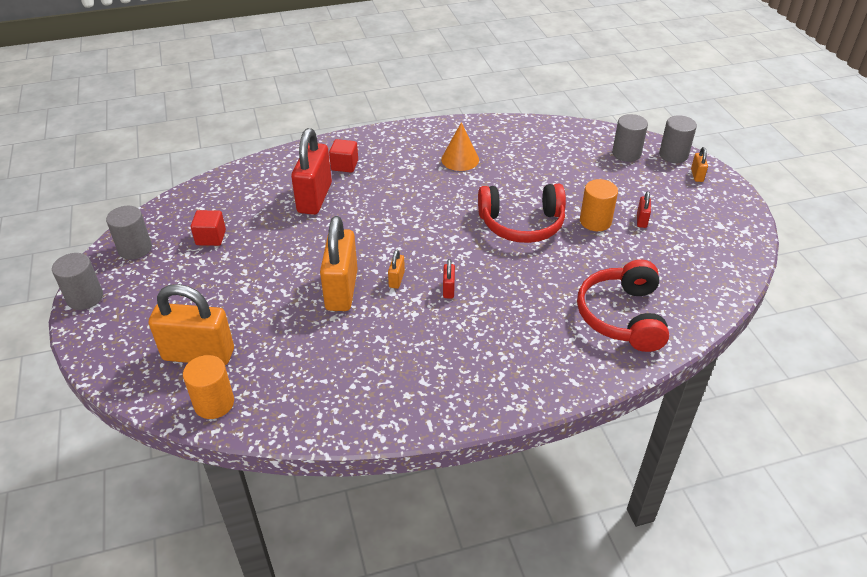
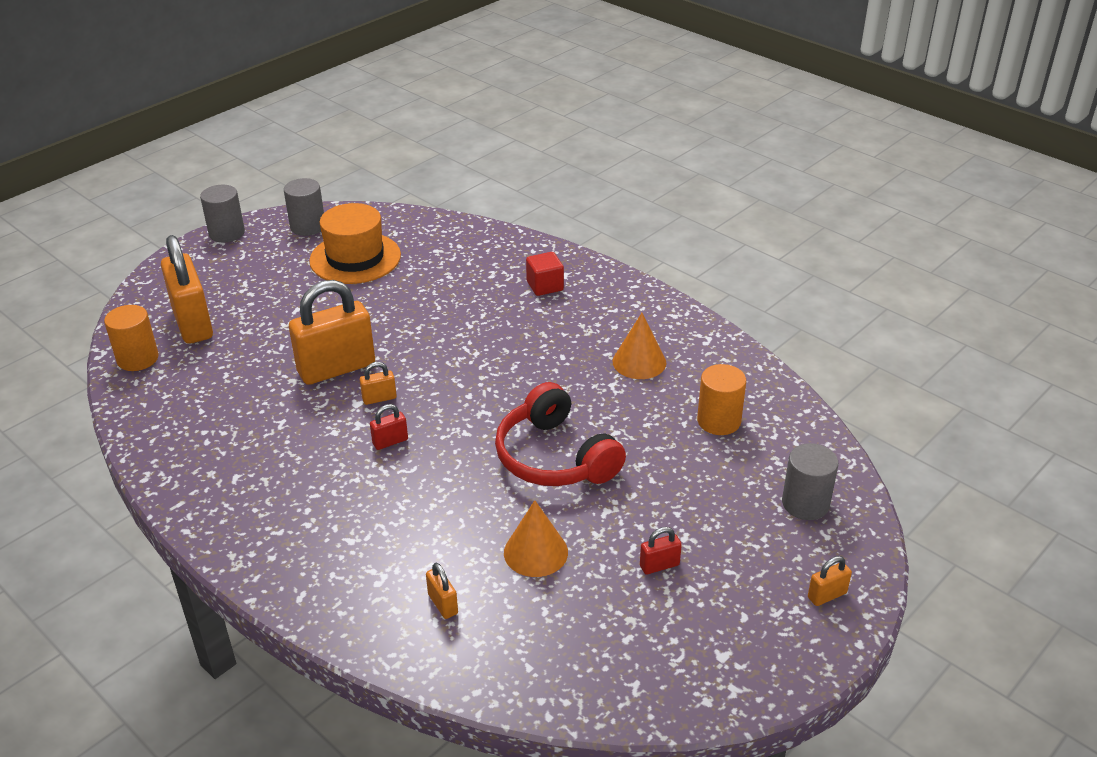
camera: 60 degrees right, 5 degrees down
red cube [191,210,226,246] -> orange hat [309,203,401,284]
red padlock [291,128,332,215] -> none
red headphones [577,259,669,352] -> orange padlock [426,563,458,619]
orange cylinder [580,179,618,231] -> orange cylinder moved to [697,364,746,435]
grey cylinder [659,115,697,163] -> none
none -> orange cone [504,500,568,577]

